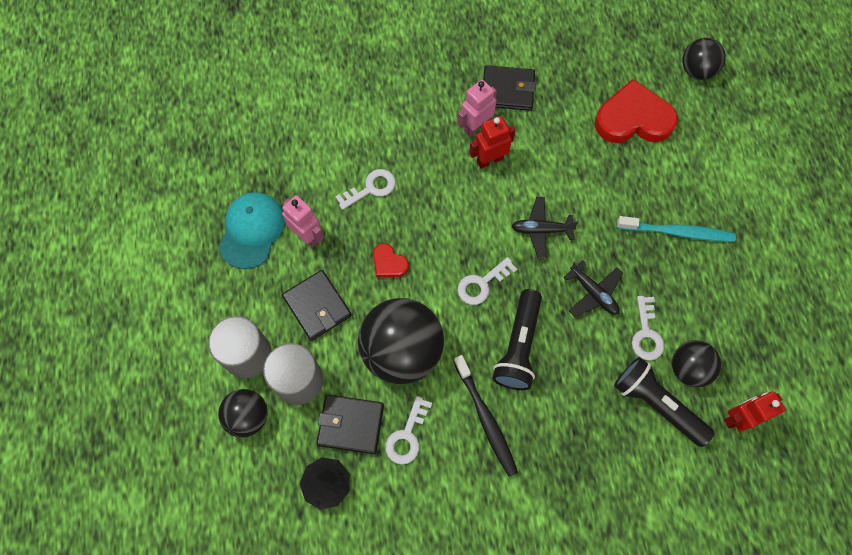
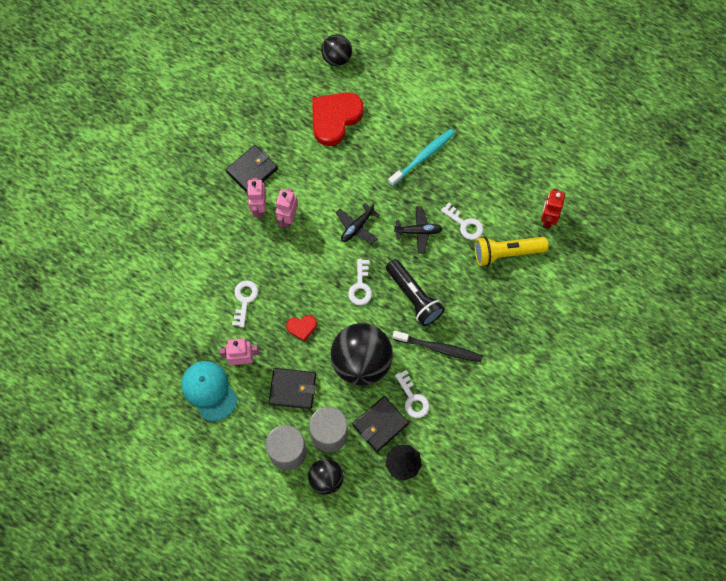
camera: 50 degrees left, 0 degrees up
red robot [469,116,515,169] -> pink robot [275,188,298,228]
black flashlight [614,357,714,447] -> yellow flashlight [475,236,549,266]
black ball [672,340,721,387] -> none

